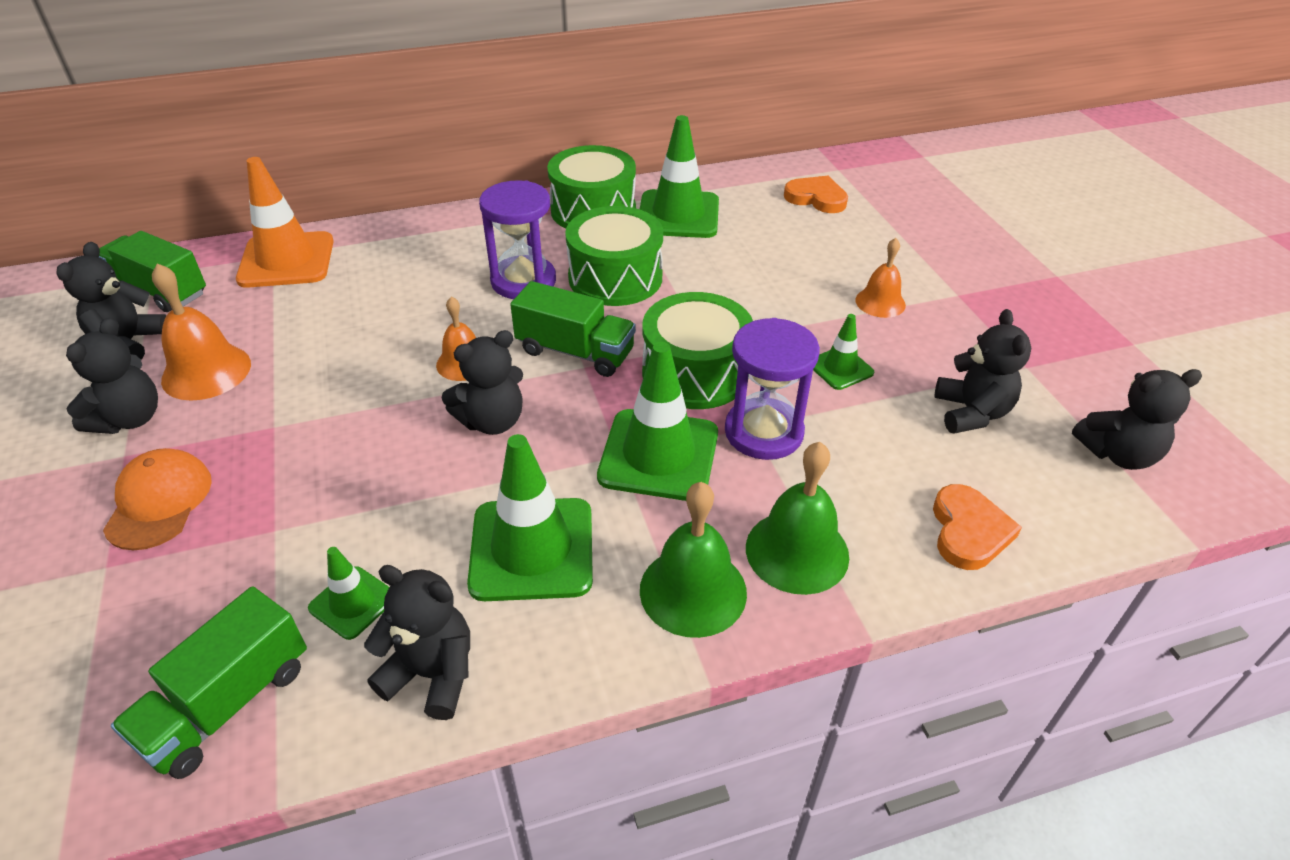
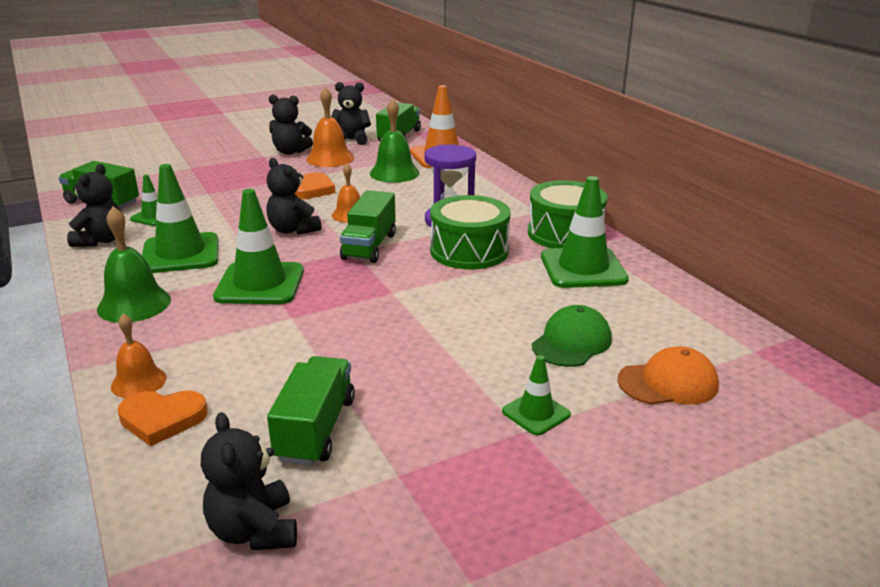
camera: 80 degrees right, 15 degrees down
orange cap [103,448,212,550] -> orange cap moved to [618,346,719,405]
green drum [642,292,753,409] -> none
purple hourglass [725,318,820,460] -> none
green bell [746,442,849,595] -> green bell moved to [370,99,420,183]
orange heart [784,176,848,213] -> orange heart moved to [294,172,335,199]
green traffic cone [813,314,874,390] -> green traffic cone moved to [502,355,571,435]
orange bell [855,238,906,318] -> orange bell moved to [111,313,167,398]
black teddy bear [935,309,1031,434] -> green truck [267,356,355,466]
none -> green cap [532,305,612,367]

